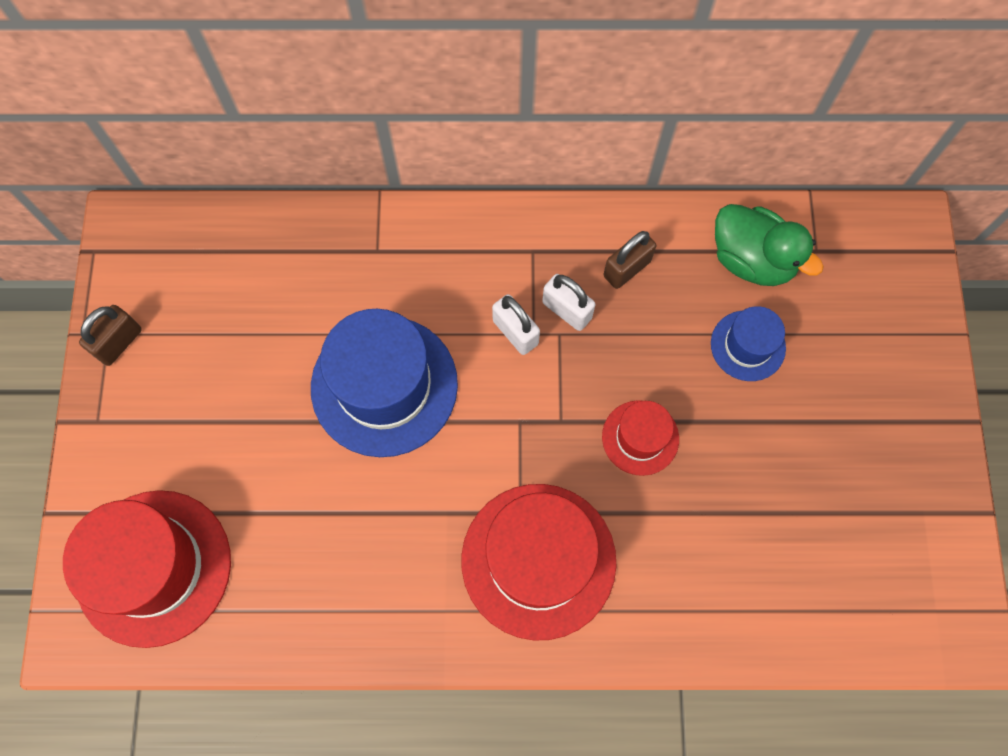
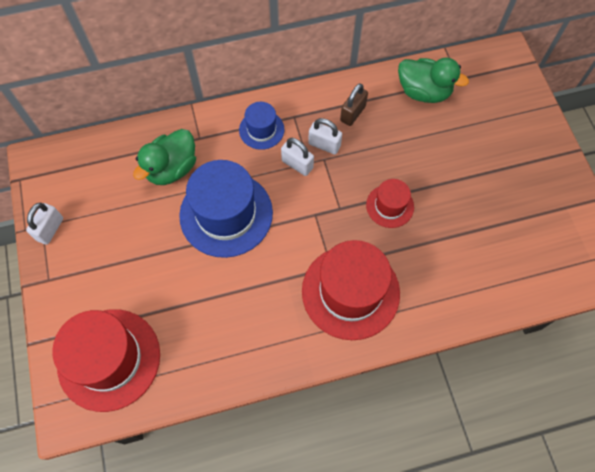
camera: 15 degrees left, 5 degrees down
brown padlock [79,305,142,366] -> white padlock [26,202,63,245]
blue hat [711,306,786,381] -> blue hat moved to [239,102,284,150]
none -> green duck [133,129,196,185]

